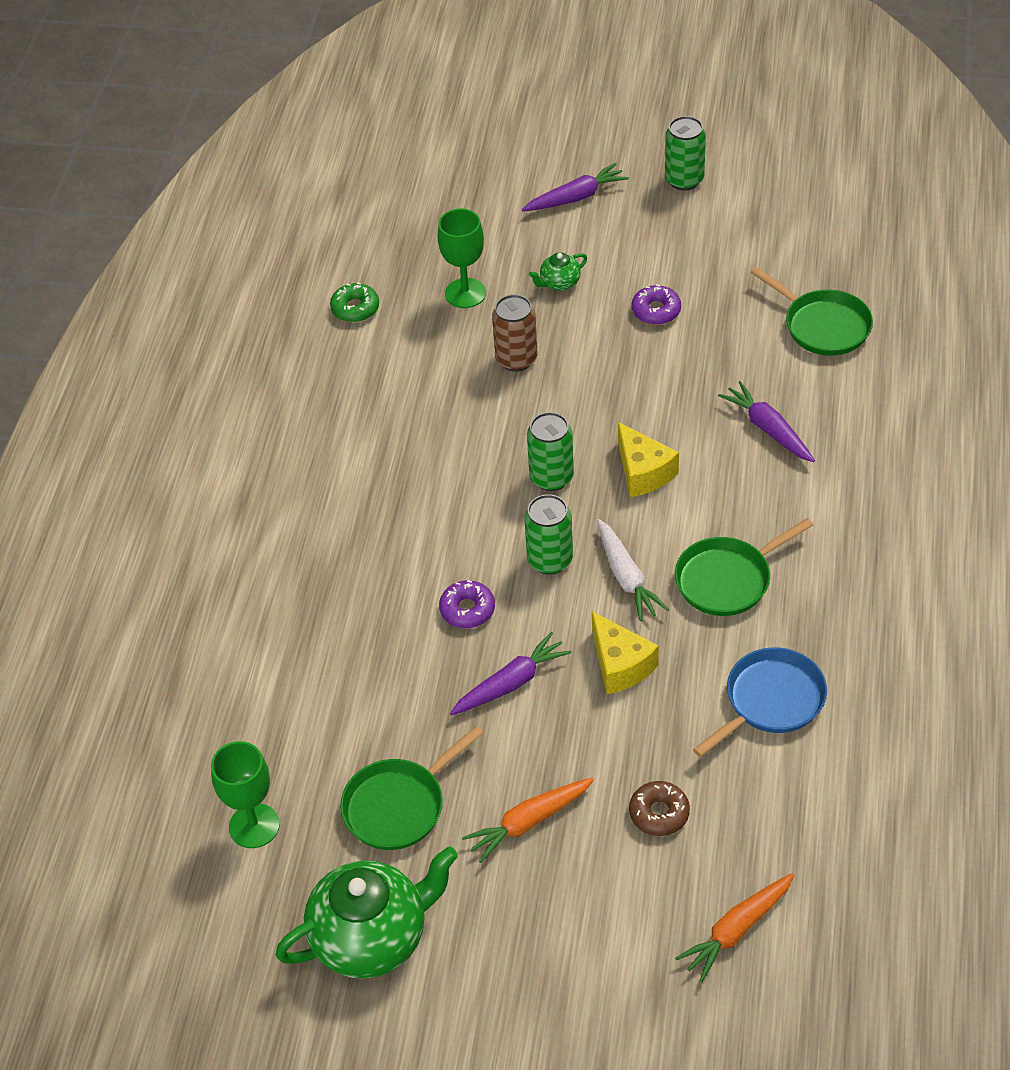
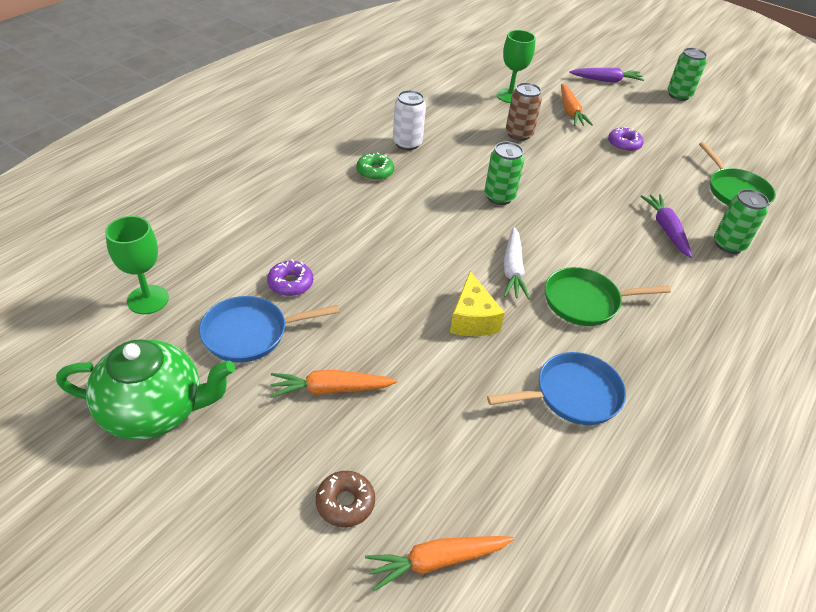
camera: 20 degrees right, 5 degrees down
green donut [330,282,379,322] -> green donut moved to [356,152,394,180]
green pan [340,726,483,850] -> blue pan [199,296,339,363]
purple donut [439,580,495,628] -> purple donut moved to [267,260,313,296]
purple carrot [450,632,572,715] -> none
green can [524,494,573,575] -> green can moved to [714,189,769,254]
green teapot [529,253,587,291] -> orange carrot [561,84,593,126]
yellow cheese [618,422,679,497] -> none
brown donut [629,781,690,836] -> brown donut moved to [316,471,375,527]
none -> white can [393,90,426,150]

